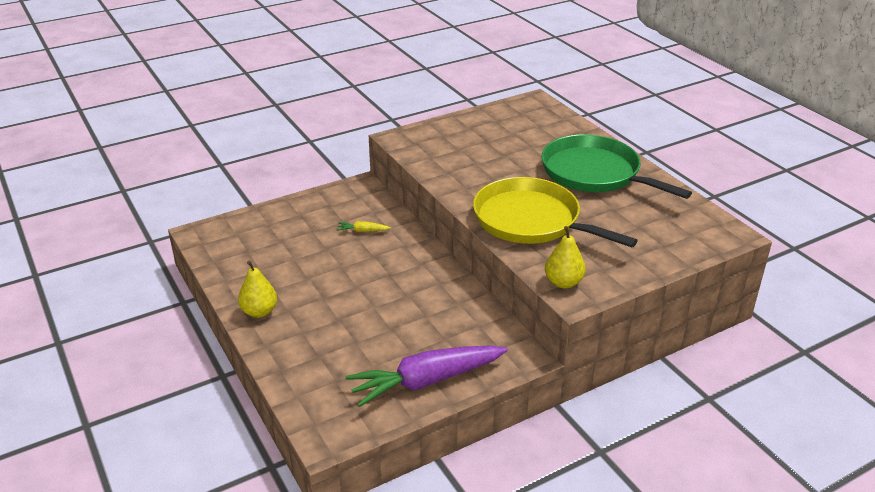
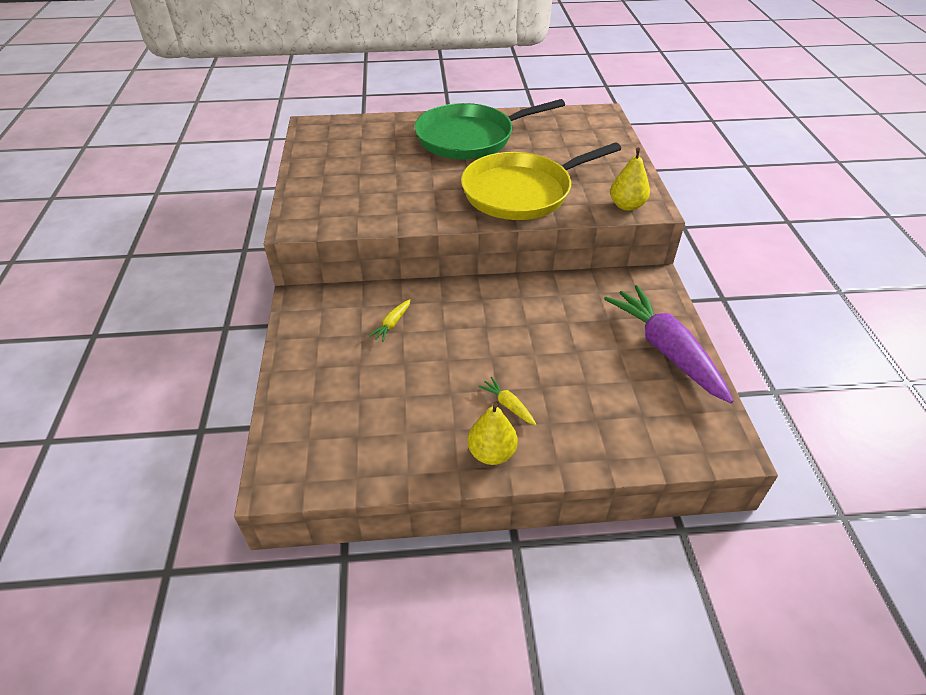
camera: 65 degrees left, 10 degrees up
purple carrot [346,346,508,407] -> purple carrot turned 150 degrees clockwise [604,285,734,403]
none -> yellow carrot [478,377,537,426]

